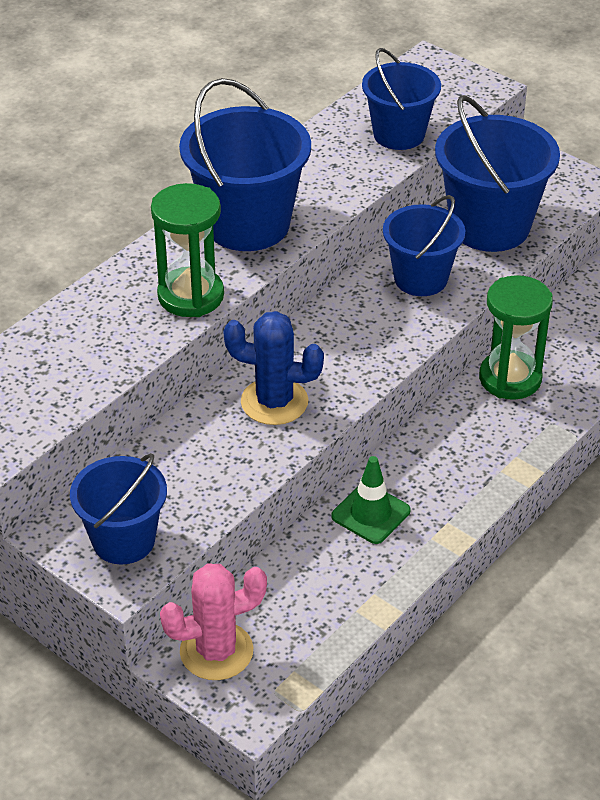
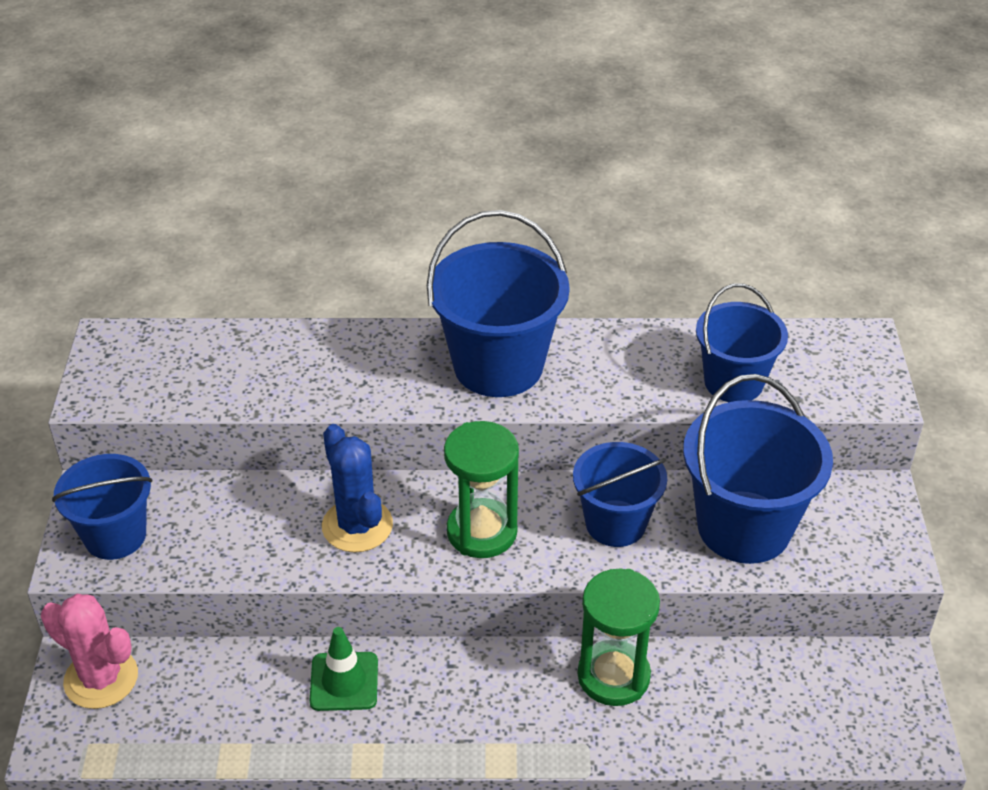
camera: 50 degrees right, 0 degrees up
green hourglass [151,183,224,317] -> green hourglass moved to [444,421,519,558]

